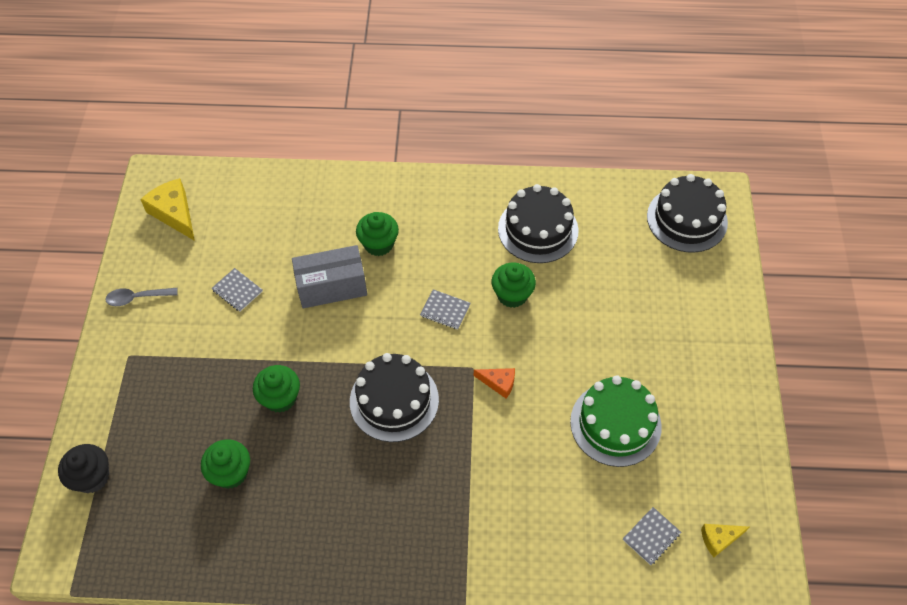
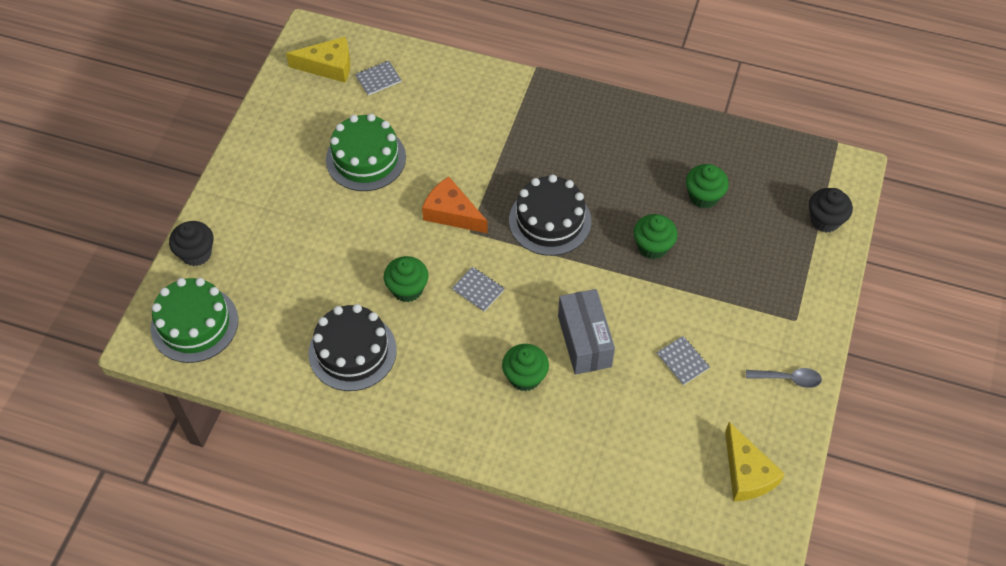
camera: 165 degrees left, 0 degrees up
grey box [292,245,367,308] -> grey box turned 75 degrees clockwise [558,289,615,375]
orange cheese [474,368,515,398] -> orange cheese [422,177,488,233], size x1.74
black cake [647,174,728,253] -> green cake [151,278,238,363]
yellow cheese [701,524,749,557] -> yellow cheese [286,37,350,83], size x1.74
none -> black cupcake [169,221,214,266]

